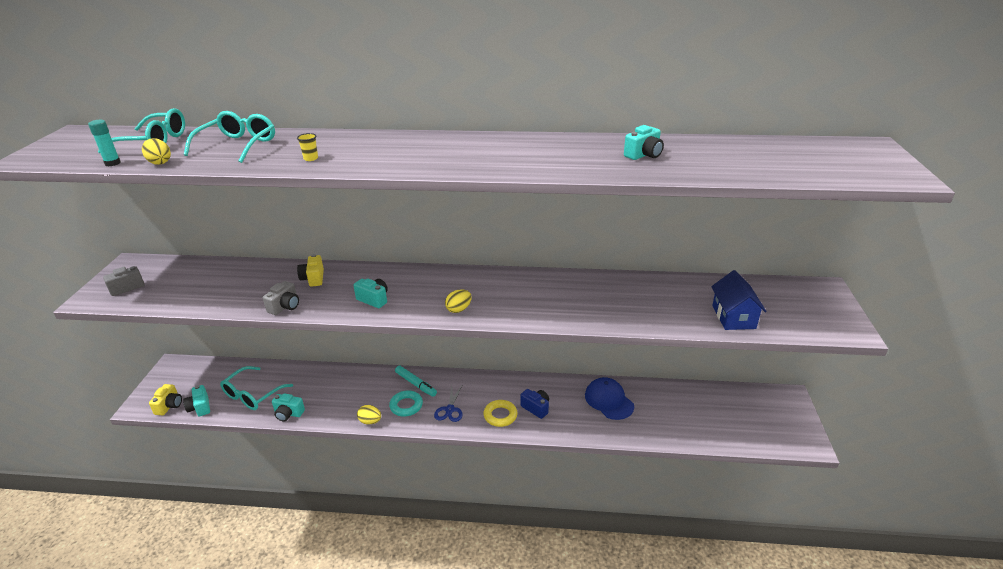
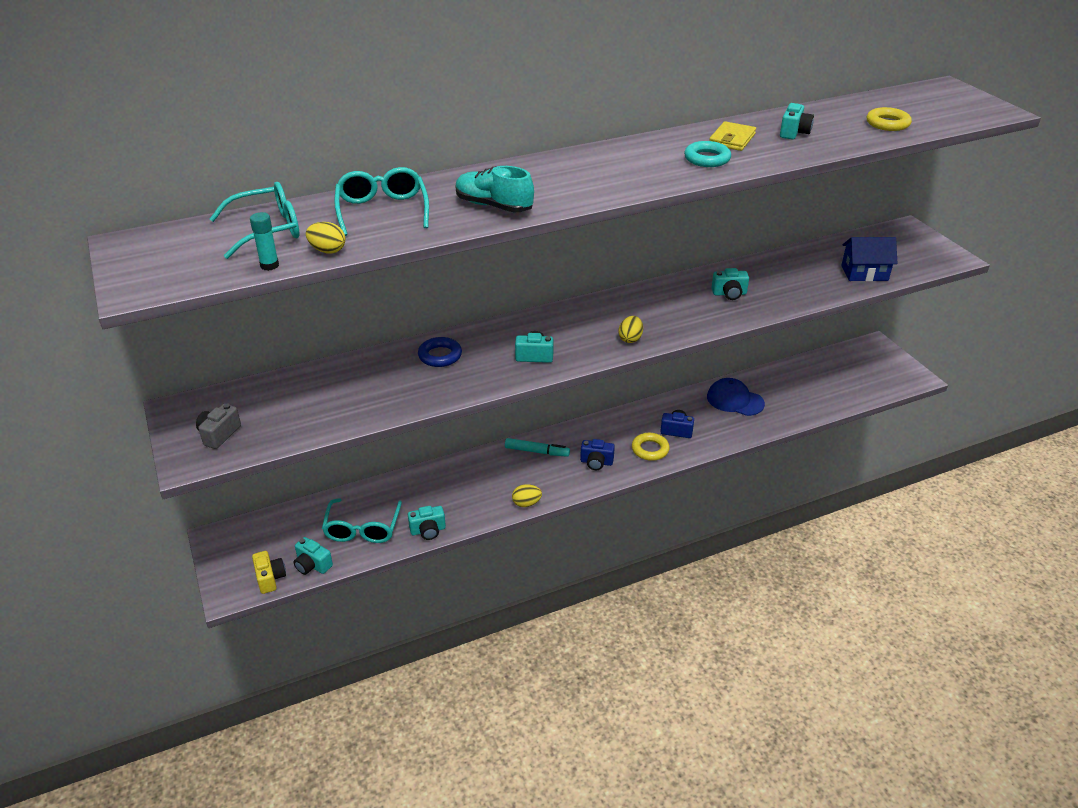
camera: 30 degrees left, 5 degrees up
grey camera [263,281,299,315] -> none
yellow cup [297,133,318,161] -> turquoise shoe [455,166,534,212]
yellow camera [297,254,324,287] -> blue ring [418,337,462,367]
turquoise ring [389,390,423,417] -> turquoise ring moved to [684,141,731,167]
blue scissors [434,385,463,422] -> blue camera [580,439,615,470]
blue house [711,270,767,330] -> blue house turned 60 degrees counterclockwise [841,237,897,281]
none -> yellow wallet [709,121,756,151]
none -> turquoise camera [711,268,749,300]
none -> yellow ring [867,107,912,131]

